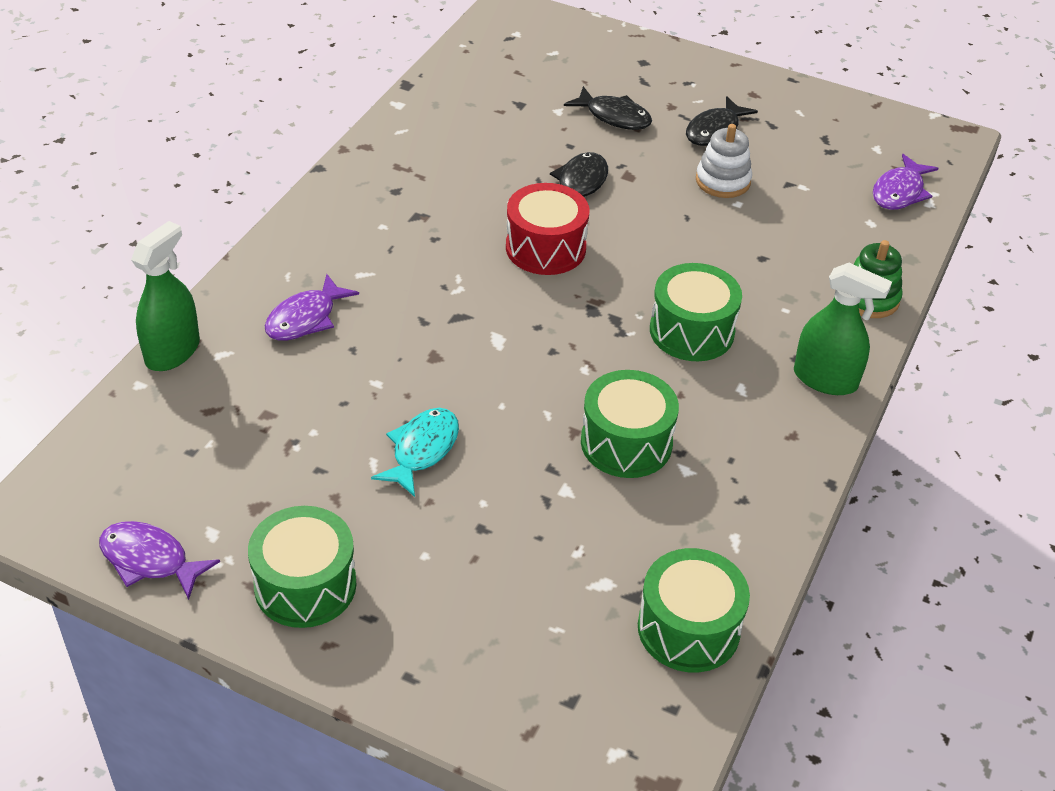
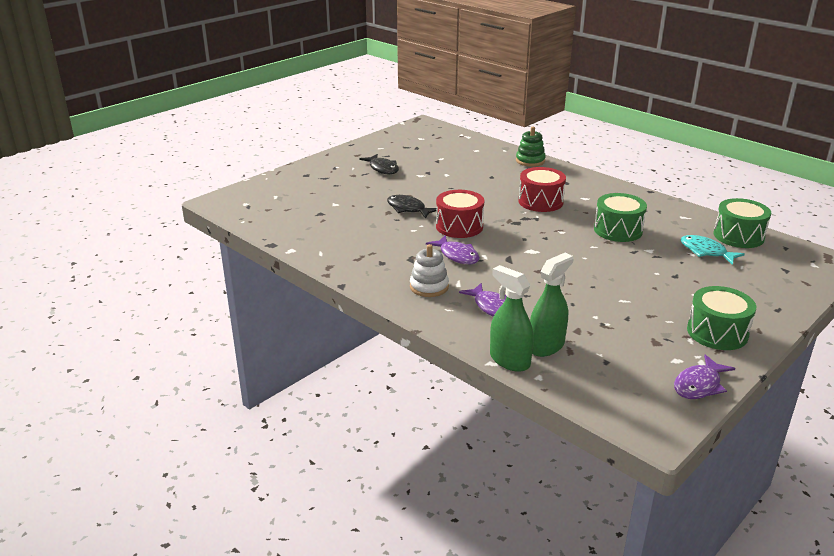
camera: 70 degrees left, 15 degrees down
turquoise fish [371,408,459,497] -> turquoise fish moved to [680,235,745,265]
black fish [564,86,652,130] -> none
green drum [650,263,742,361] -> red drum [518,167,566,212]
white stacking toy [696,124,752,198] -> white stacking toy moved to [410,244,449,297]
green spray bottle [794,263,892,395] -> green spray bottle moved to [530,253,574,357]
purple fish [873,154,939,210] -> purple fish moved to [426,235,480,264]

